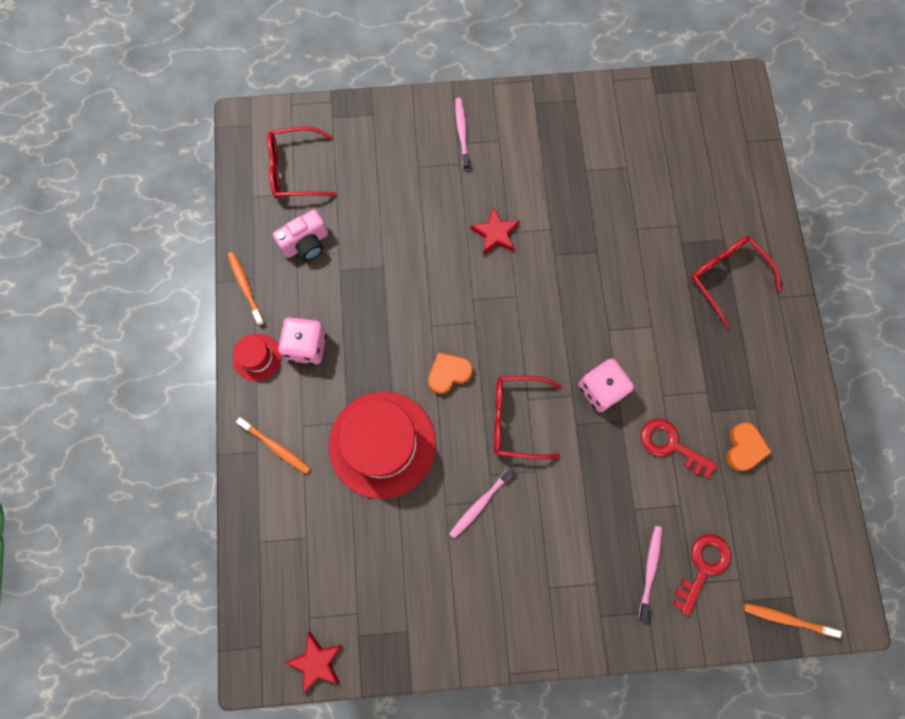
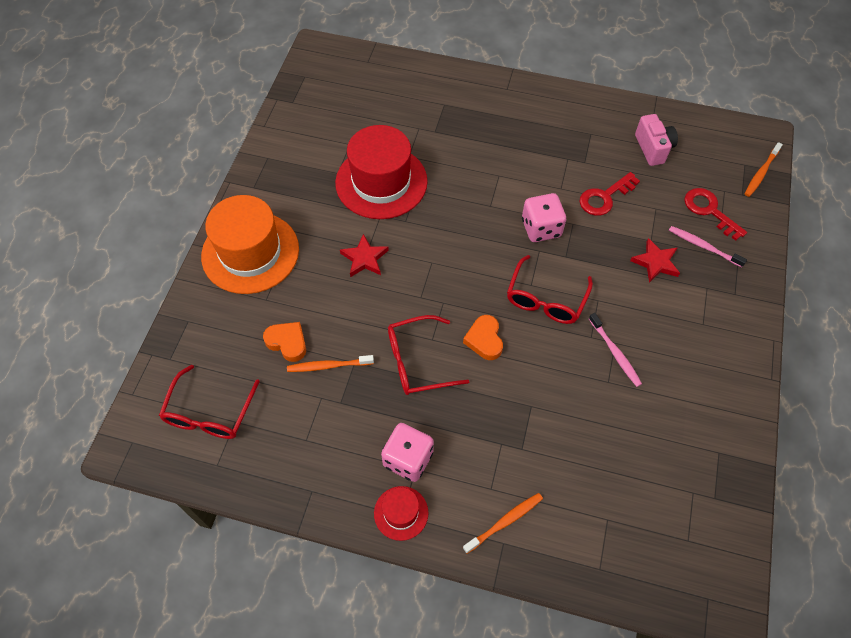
camera: 70 degrees left, 15 degrees down
orange toothbrush [227,252,265,325] -> orange toothbrush moved to [287,355,374,372]
pink camera [272,209,328,260] -> pink camera moved to [635,114,678,166]
red star [285,632,342,694] -> red star moved to [630,238,680,283]
red hat [329,392,436,499] -> red hat moved to [335,125,428,219]
pink toothbrush [455,98,470,170] -> orange hat [201,195,299,294]
red glasses [690,236,781,329] -> red glasses moved to [388,315,470,395]
orange heart [727,423,772,471] -> orange heart moved to [263,322,306,362]

